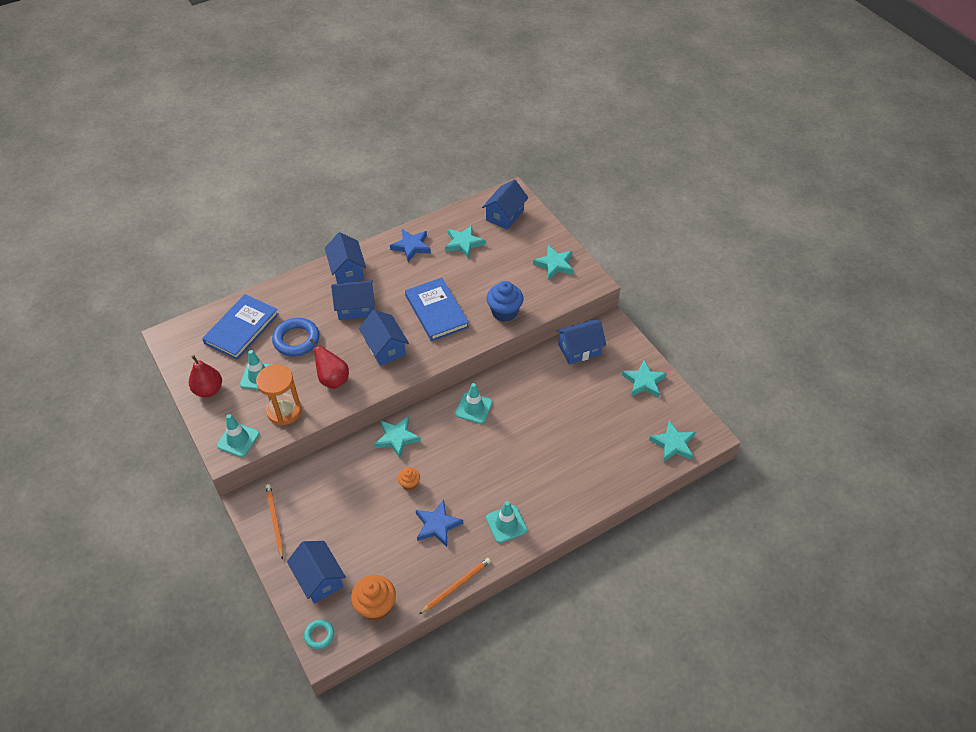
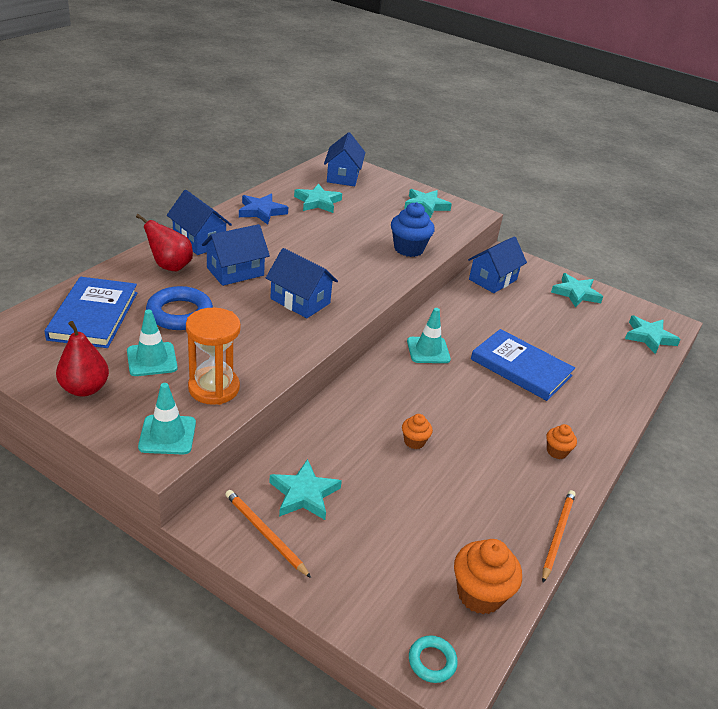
camera: 30 degrees left, 15 degrees down
blue house [287,541,346,604] -> none
red pear [310,339,349,389] -> red pear moved to [136,214,193,271]
turquoise star [374,417,421,458] -> turquoise star moved to [269,459,342,520]
blue book [405,278,469,341] -> blue book moved to [471,329,575,401]
blue star [416,500,463,547] -> none
turquoise traffic cone [486,501,527,543] -> orange cupcake [546,424,577,459]

